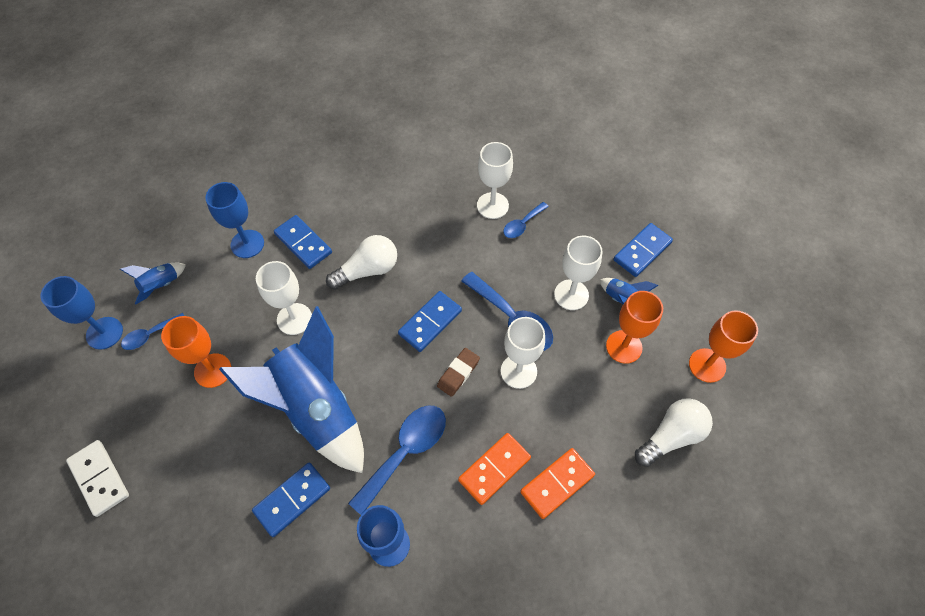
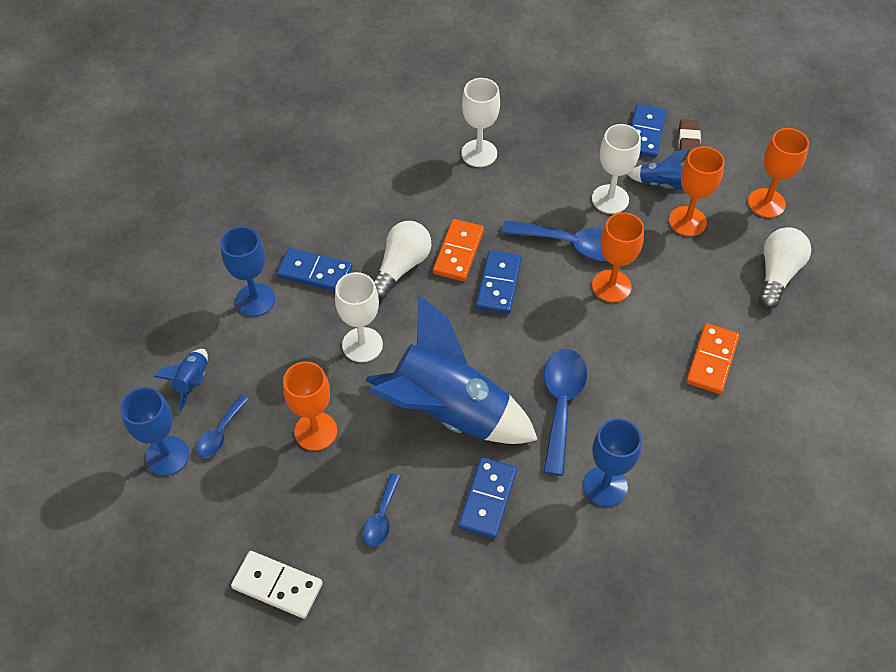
camera: 30 degrees left, 5 degrees down
brown eraser [437,348,480,397] -> brown eraser moved to [678,119,701,160]
orange domino [458,433,531,505] -> orange domino moved to [433,219,484,281]
white goblet [501,317,545,389] -> orange goblet [592,212,644,303]
blue spoon [503,202,549,238] -> blue spoon moved to [363,473,401,547]

